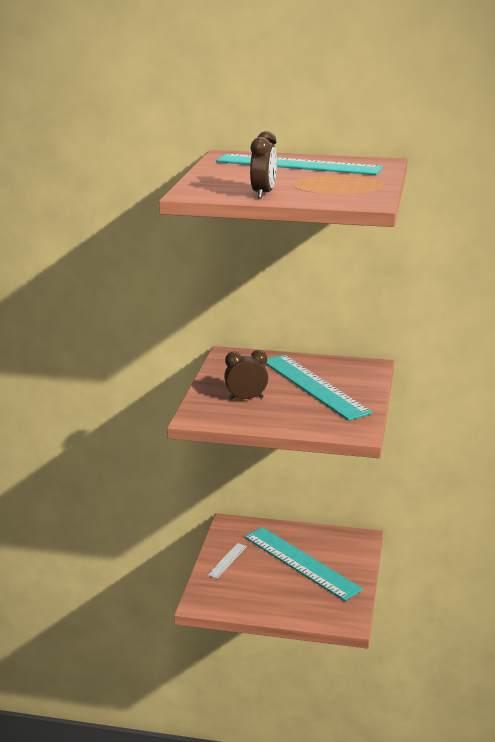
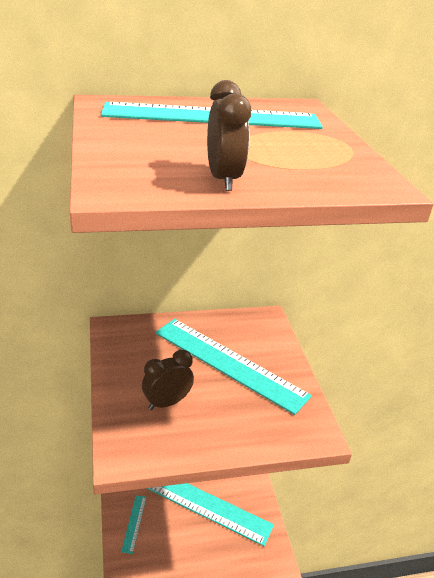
camera: 25 degrees left, 10 degrees up
white ruler [207,543,247,578] -> turquoise ruler [121,495,146,554]

